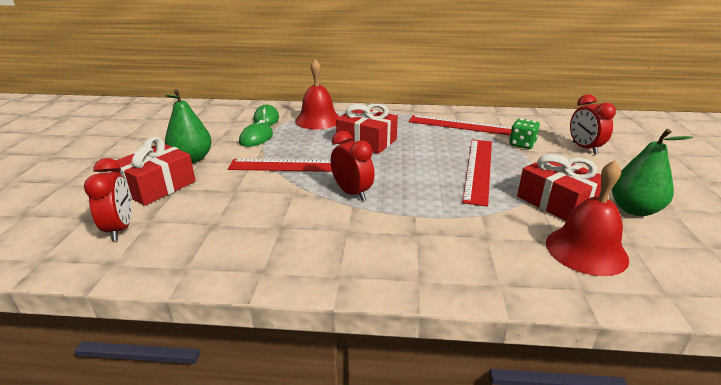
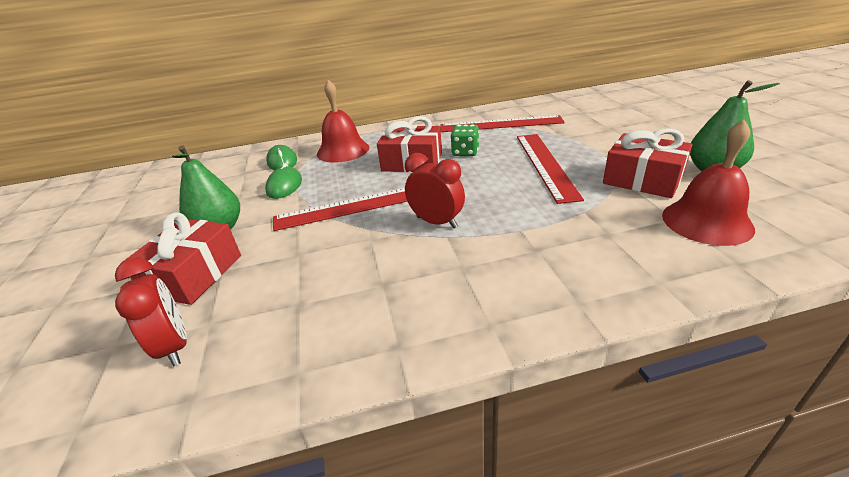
camera: 15 degrees left, 5 degrees up
green dice [509,118,540,149] -> green dice moved to [451,124,479,156]
red clock [570,94,616,155] -> none

